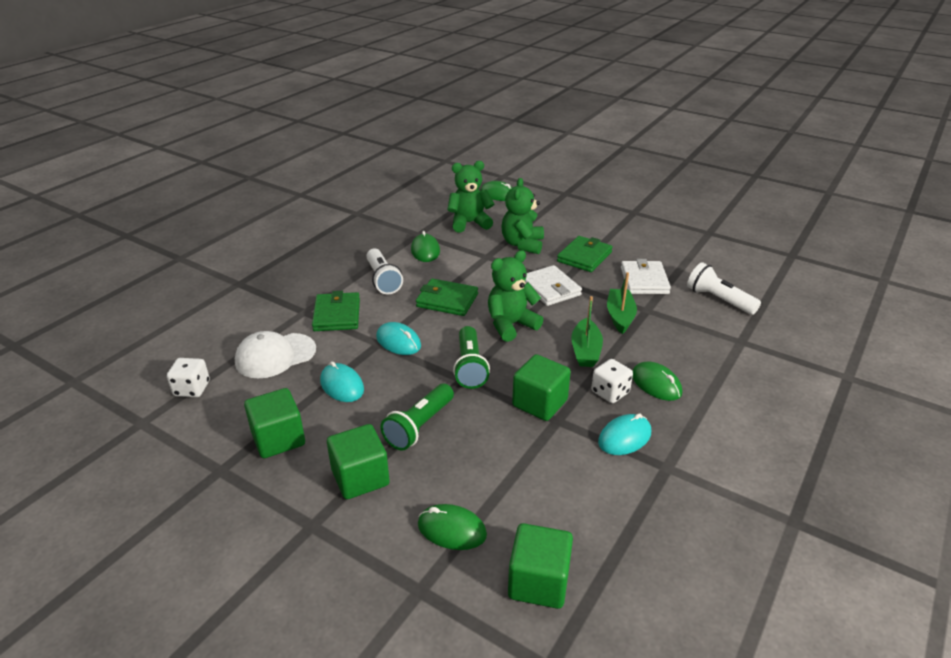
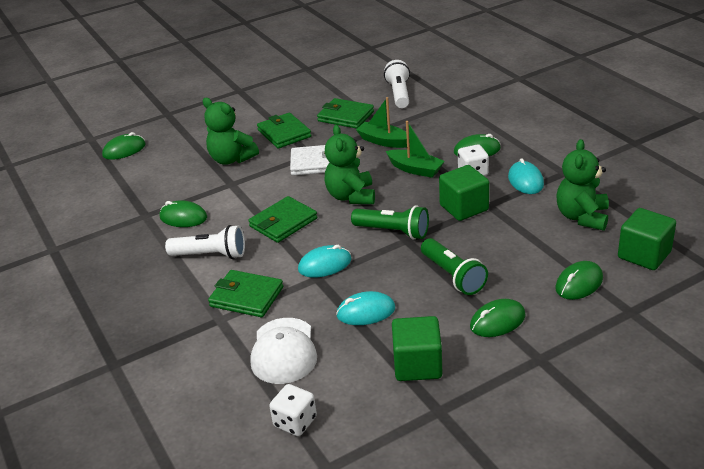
camera: 60 degrees left, 0 degrees up
green cube [327,424,390,499] -> green mouse [470,299,526,337]
green teddy bear [447,161,494,233] -> green teddy bear moved to [556,139,609,231]
white wallet [621,259,671,294] -> green wallet [317,98,374,129]
white flashlight [687,262,761,315] -> white flashlight turned 105 degrees clockwise [384,60,410,108]

